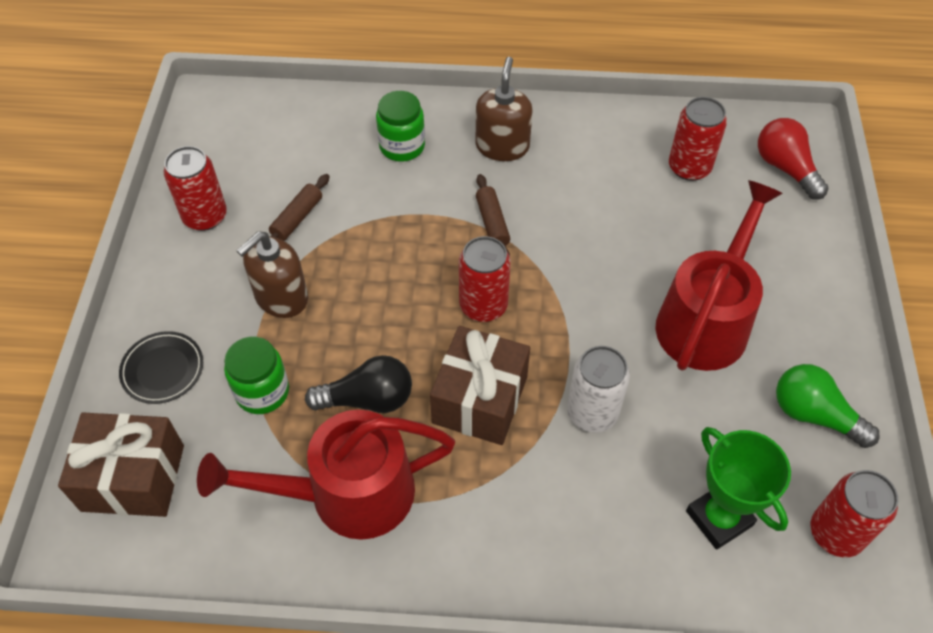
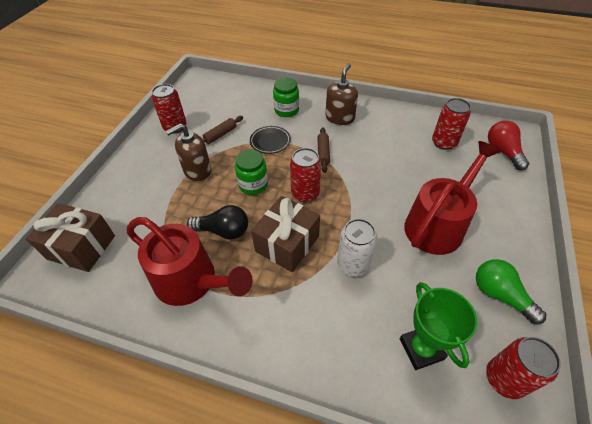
camera: 15 degrees right, 5 degrees down
black plate [119,331,203,404] -> black plate moved to [250,126,291,154]
red watering can [197,410,455,540] -> red watering can turned 150 degrees counterclockwise [127,217,253,306]
green jar [224,337,289,414] -> green jar moved to [235,150,268,195]

